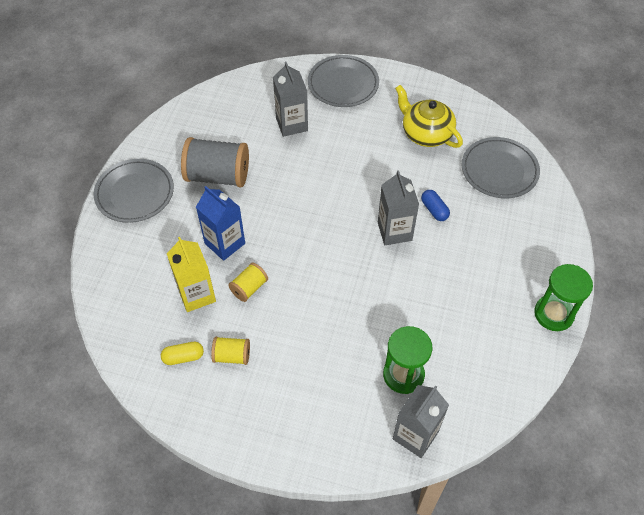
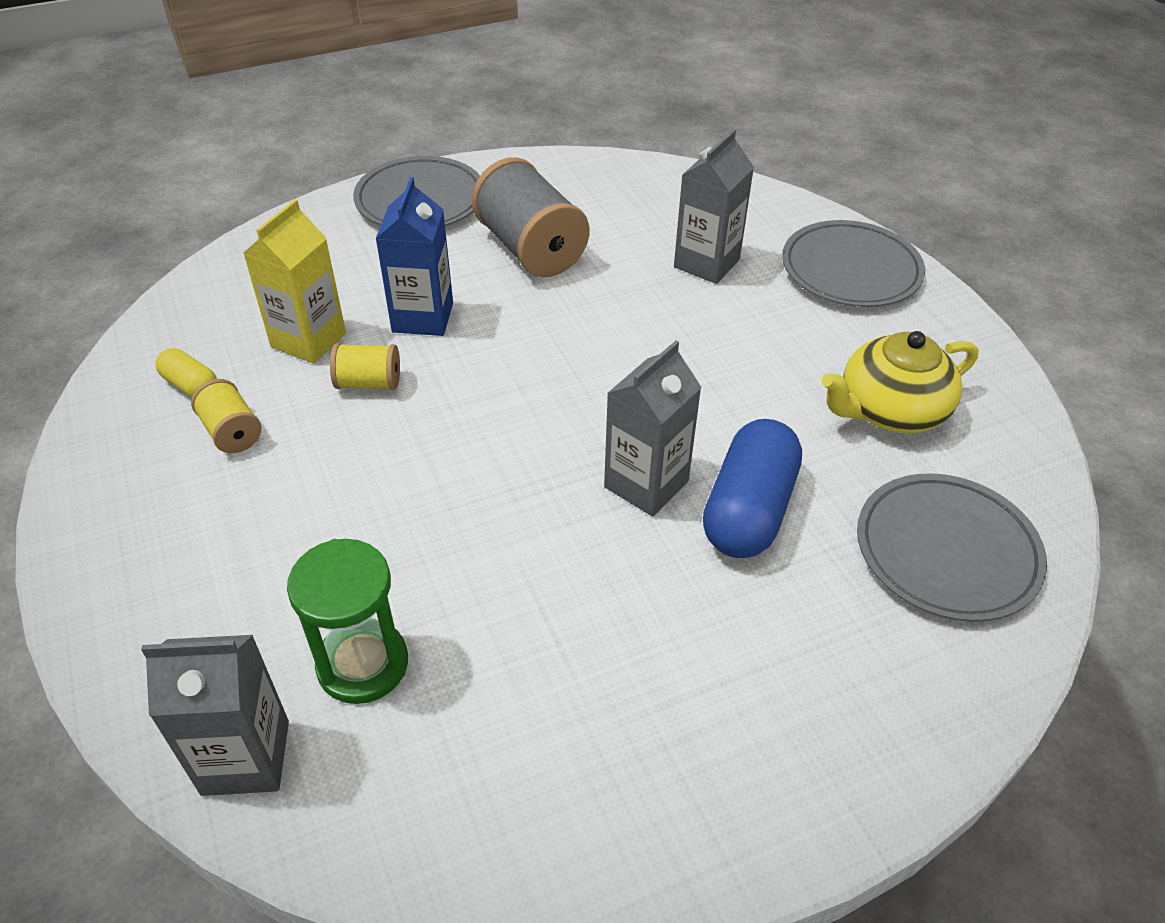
camera: 50 degrees right, 10 degrees down
yellow teapot [395,85,463,148] -> yellow teapot turned 120 degrees counterclockwise [821,331,978,433]
blue capsule [421,190,450,221] -> blue capsule [703,419,802,558], size x1.97
green hourglass [534,264,593,331] -> none

